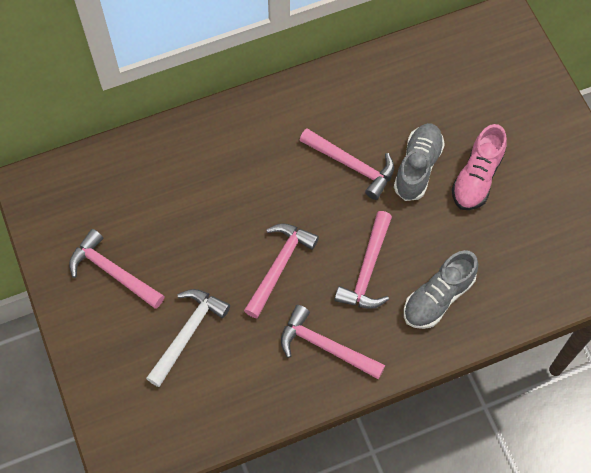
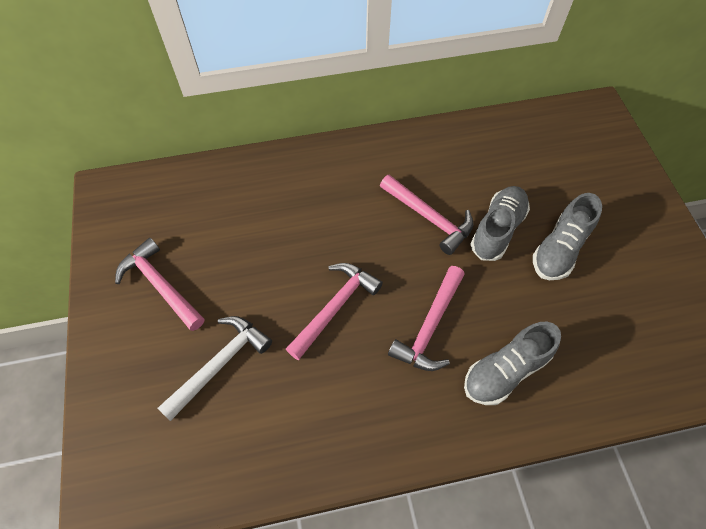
camera: 10 degrees right, 5 degrees down
pink hammer [281,305,385,379] -> none
pink shoe [452,124,507,210] -> grey shoe [533,193,602,280]

